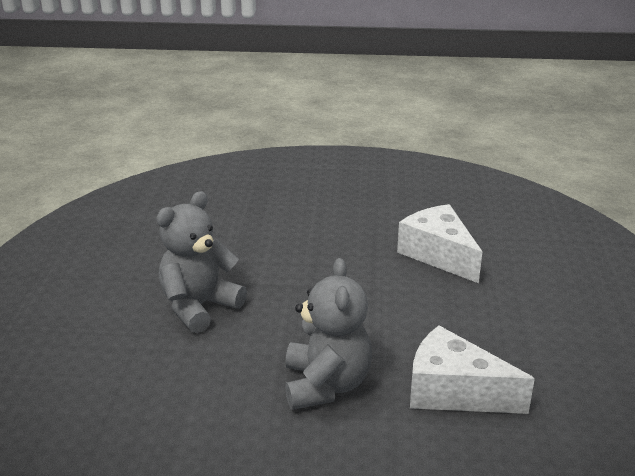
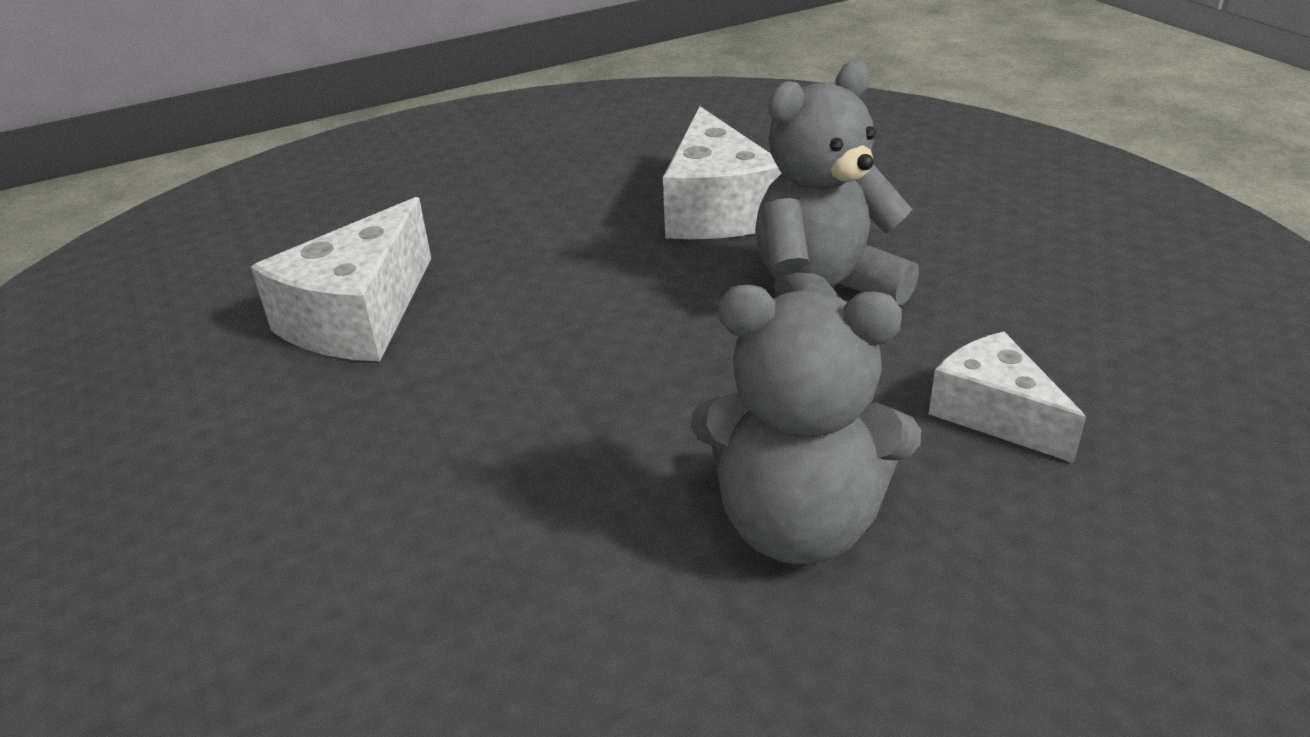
camera: 120 degrees left, 5 degrees up
none -> white cheese [928,332,1086,463]

